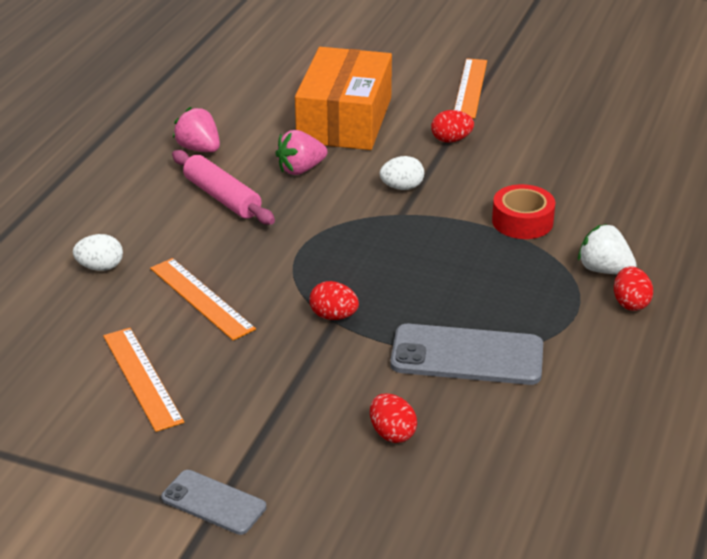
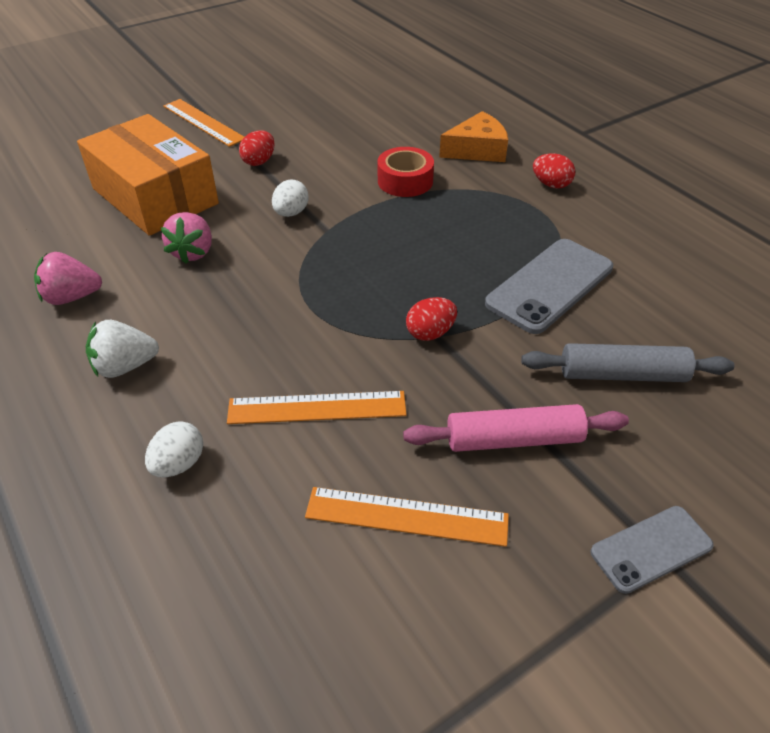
camera: 55 degrees left, 10 degrees up
pink rolling pin [172,150,275,225] -> pink rolling pin moved to [403,404,629,452]
red egg [370,393,417,443] -> grey rolling pin [521,343,734,382]
white strawberry [578,224,637,274] -> white strawberry moved to [86,320,159,378]
none -> orange cheese [439,111,508,162]

